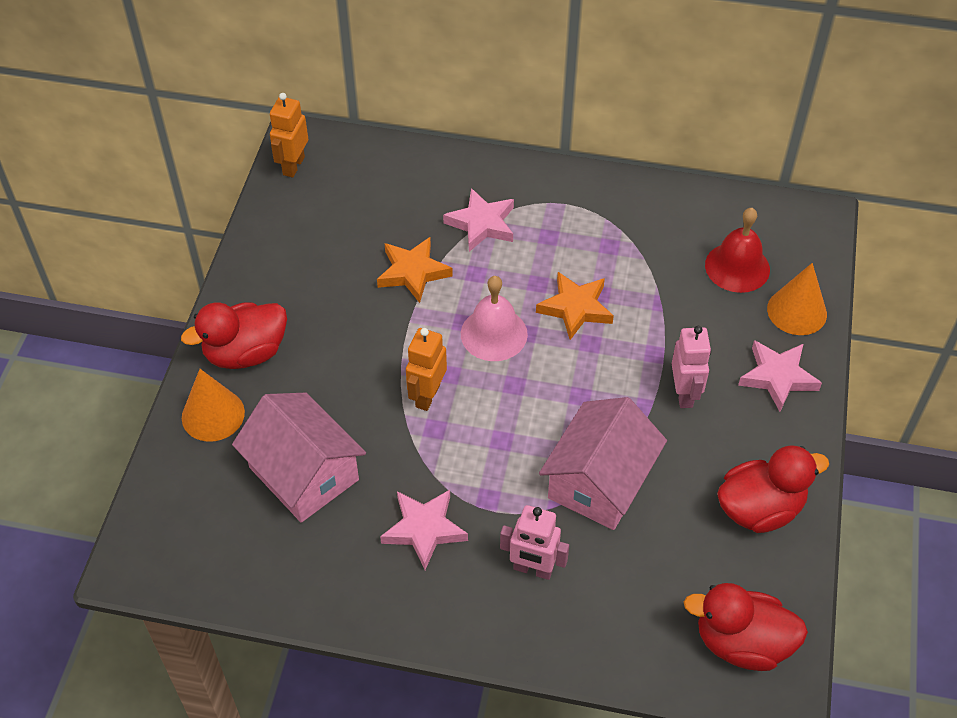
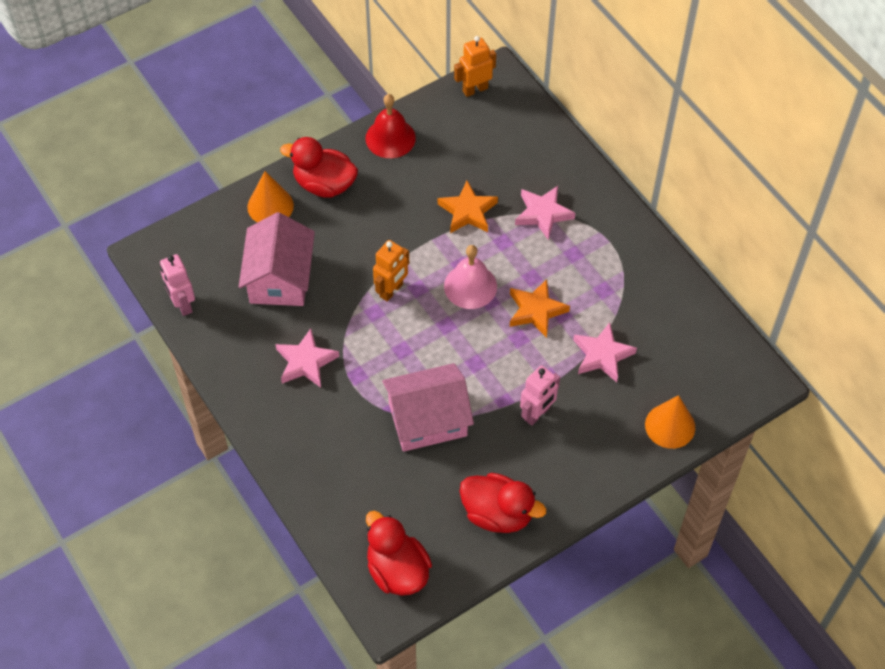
camera: 45 degrees right, 5 degrees up
orange robot [406,328,447,411] -> orange robot turned 150 degrees clockwise [373,240,409,302]
pink robot [500,505,569,580] -> pink robot moved to [160,254,195,316]
red bell [705,208,770,293] -> red bell moved to [366,94,416,158]
pink star [738,340,822,412] -> pink star moved to [573,322,637,382]

